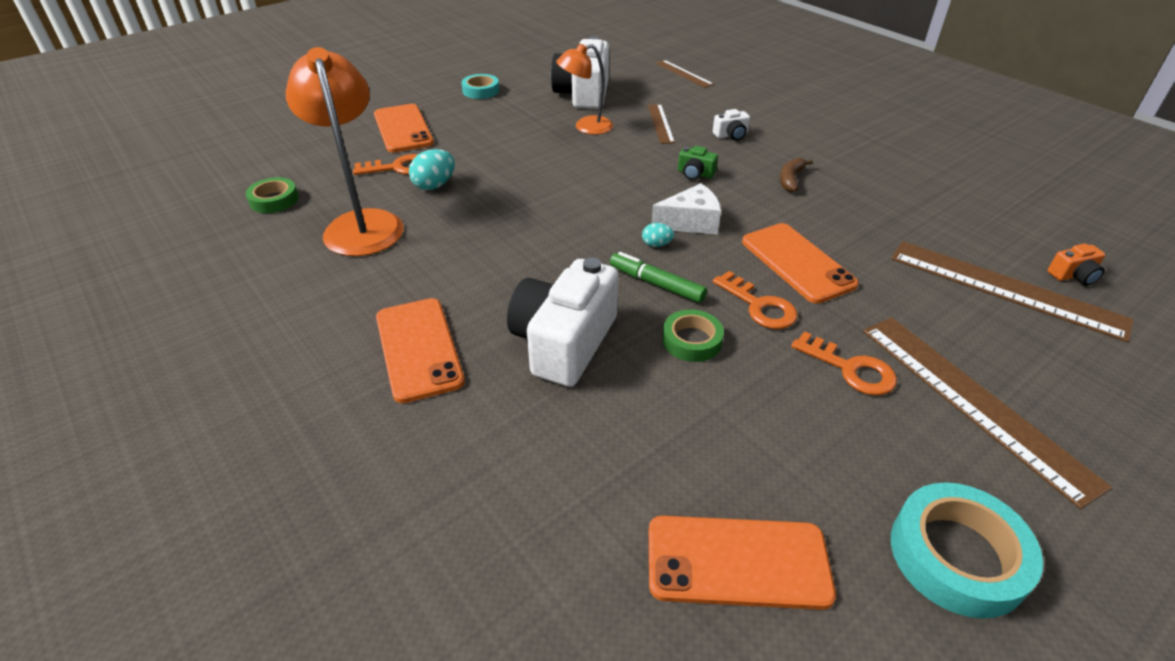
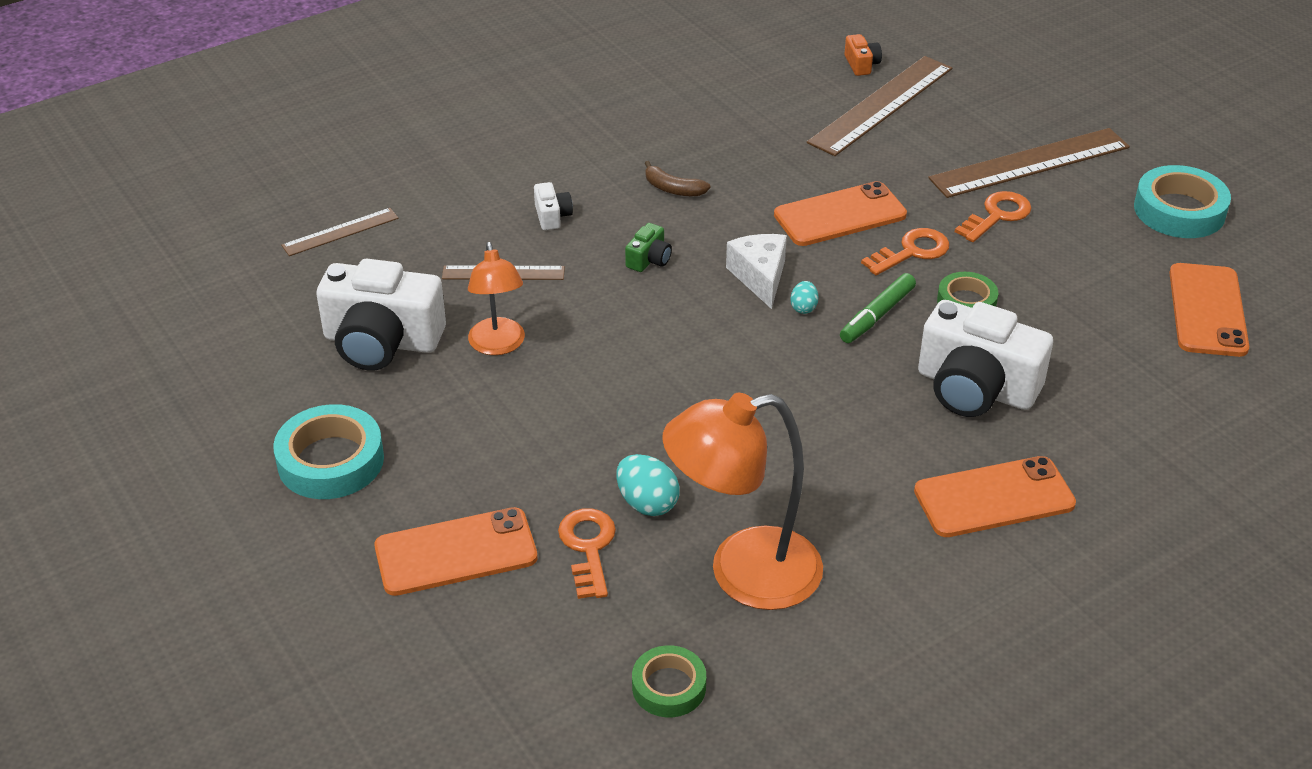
camera: 85 degrees left, 0 degrees up
turquoise tape [461,74,499,99] -> turquoise tape [273,404,384,499], size x1.62

